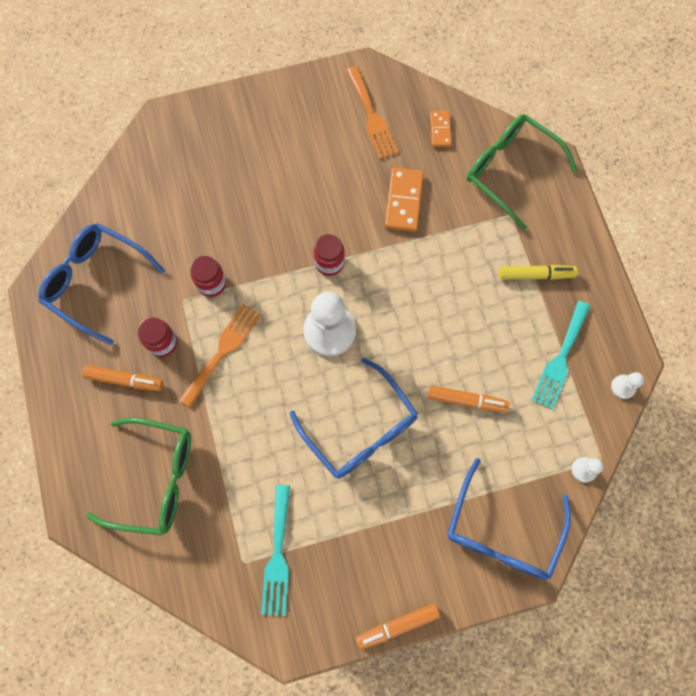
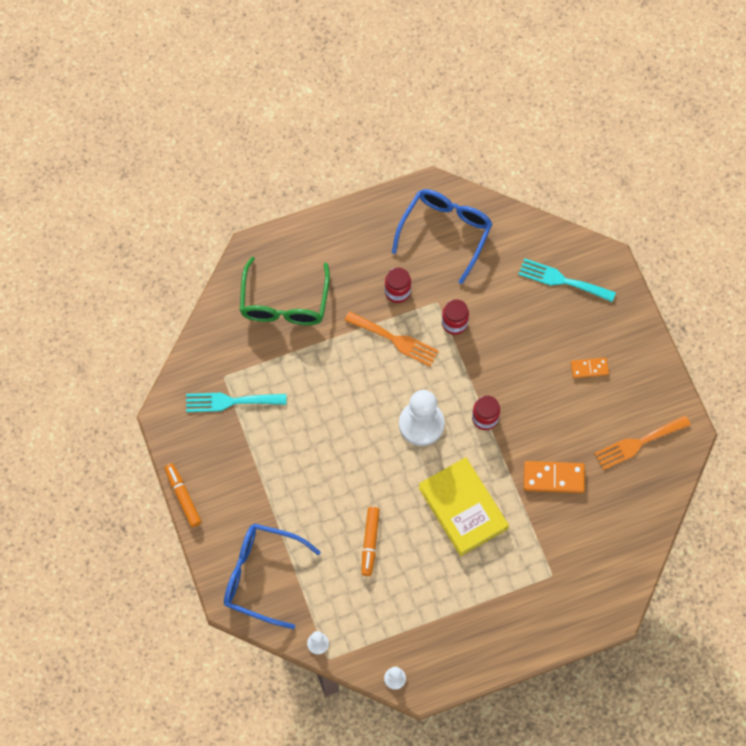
camera: 85 degrees right, 5 degrees down
orange marker [82,365,163,391] -> none
blue glasses [290,358,418,479] -> none
orange domino [430,111,452,147] -> orange domino moved to [571,358,609,378]
green glasses [467,114,578,231] -> none
yellow marker [499,265,577,280] -> none
turquoise fork [531,301,590,410] -> turquoise fork moved to [518,258,616,302]
none -> yellow book [418,457,509,556]

